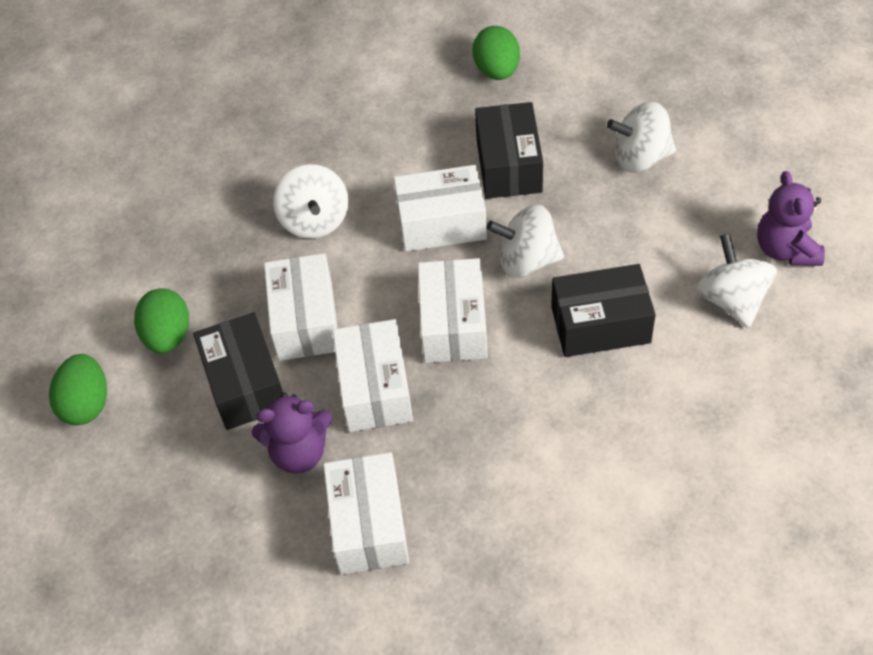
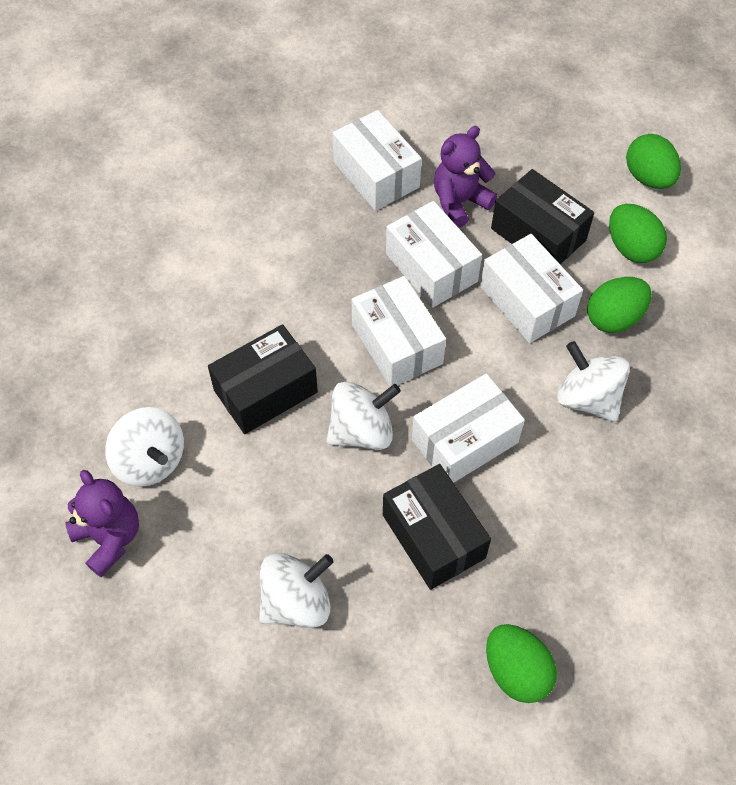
camera: 150 degrees right, 5 degrees up
none -> green egg [587,277,652,333]

